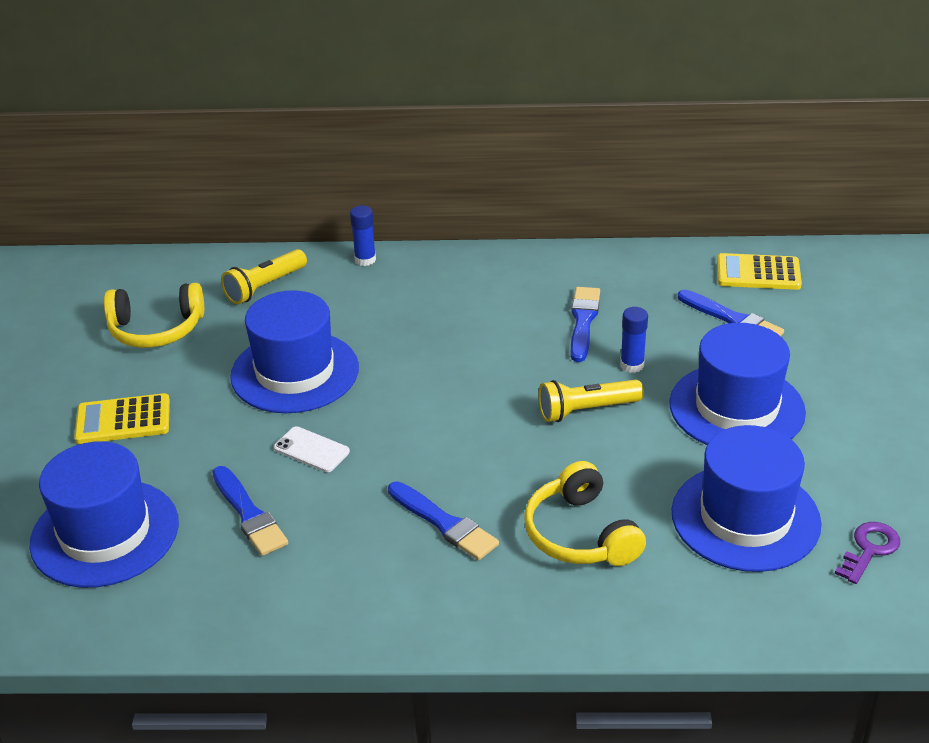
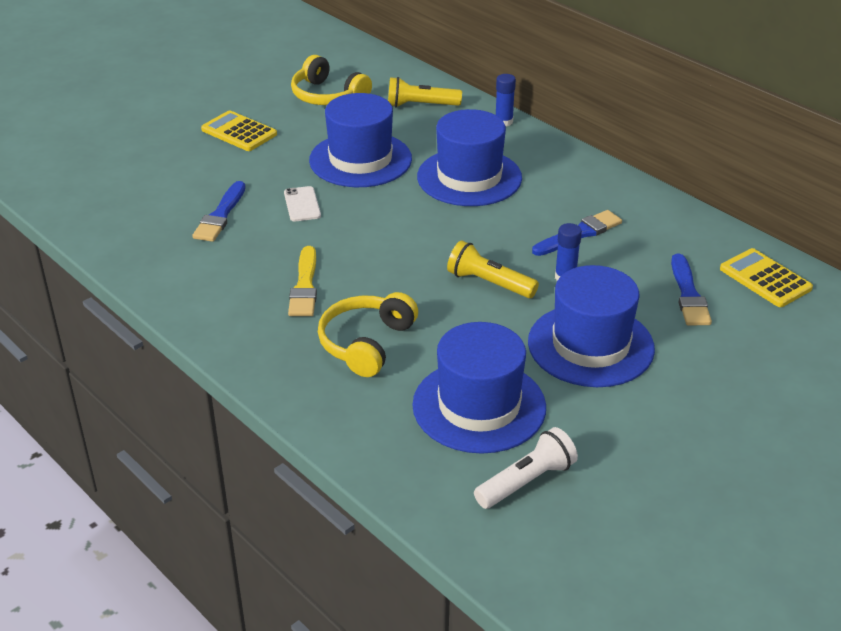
camera: 45 degrees right, 0 degrees up
blue hat [29,441,179,588] -> blue hat moved to [417,109,522,206]
blue brush [388,481,499,560] -> yellow brush [288,246,317,316]
purple key [835,522,900,584] -> white flashlight [474,427,578,509]

